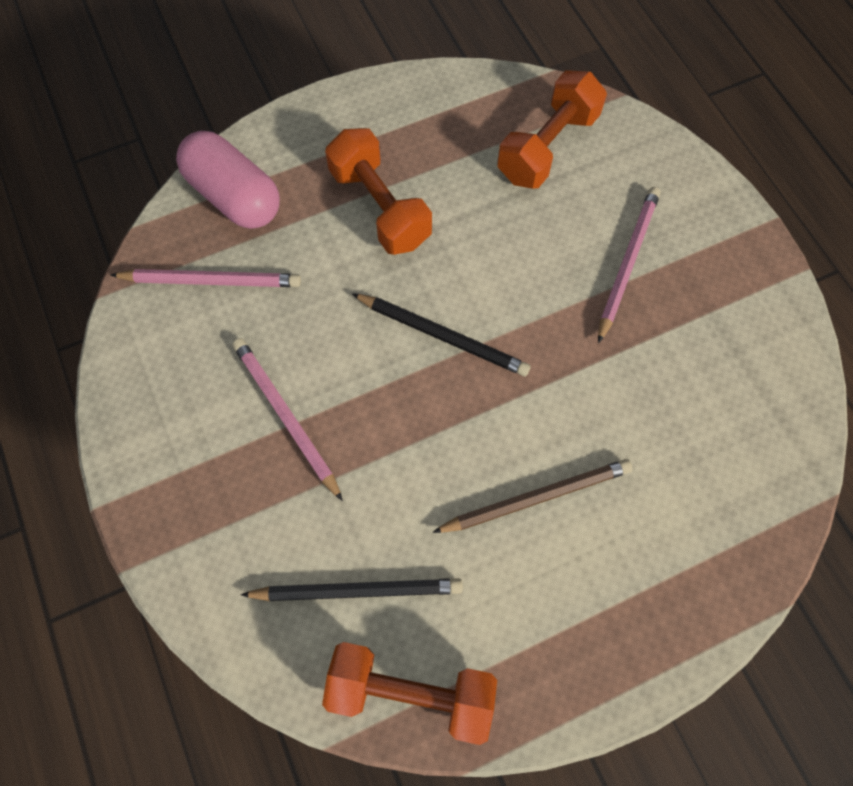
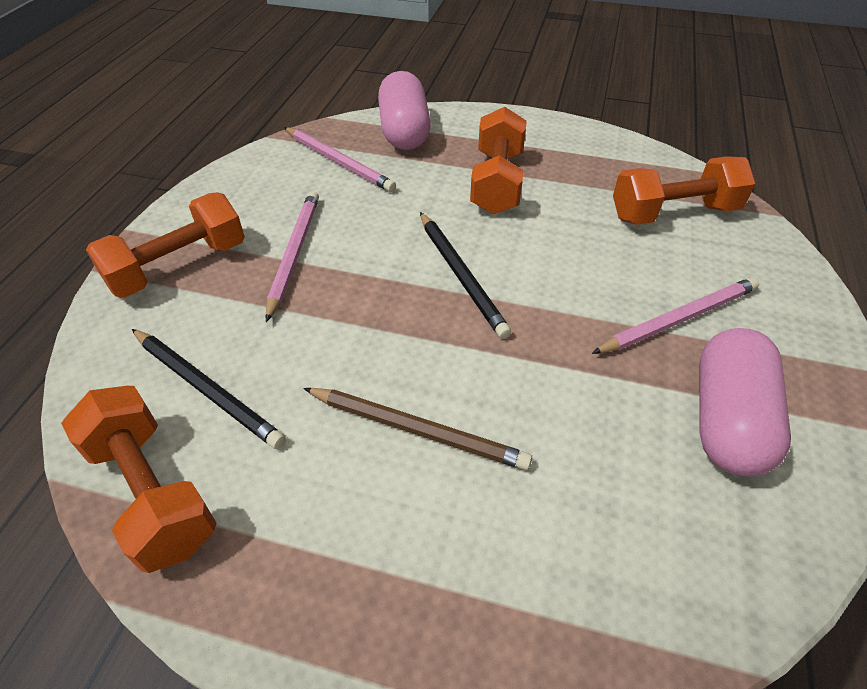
camera: 40 degrees right, 20 degrees down
none -> orange dumbbell [86,192,245,298]
none -> pink capsule [699,328,791,476]

